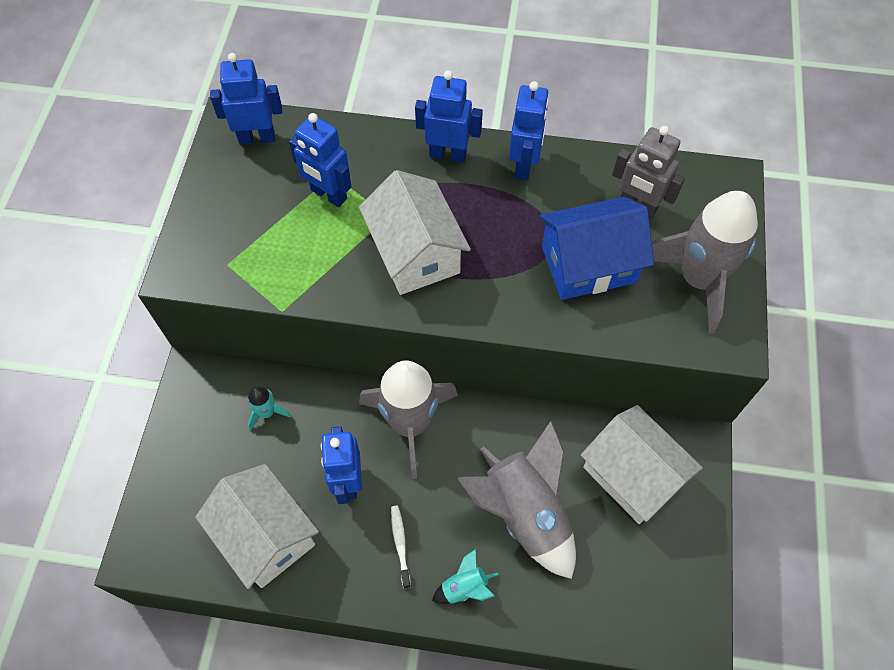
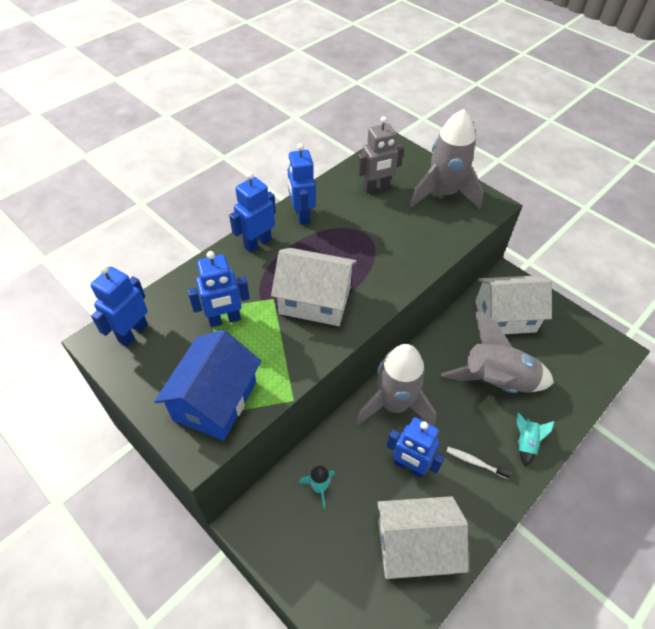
camera: 55 degrees left, 10 degrees down
blue robot [509,81,549,180] -> blue robot turned 150 degrees counterclockwise [288,144,316,225]
blue house [539,196,654,300] -> blue house moved to [154,330,261,441]

